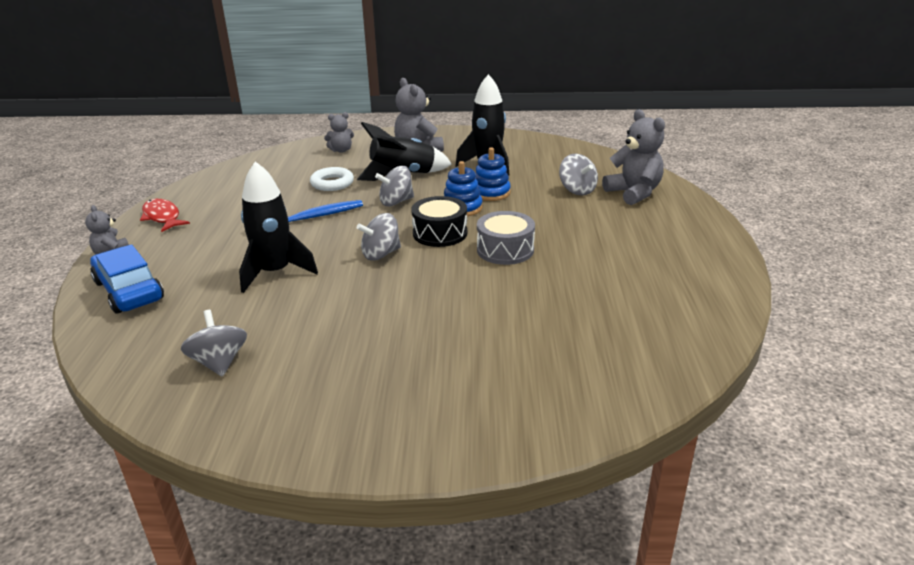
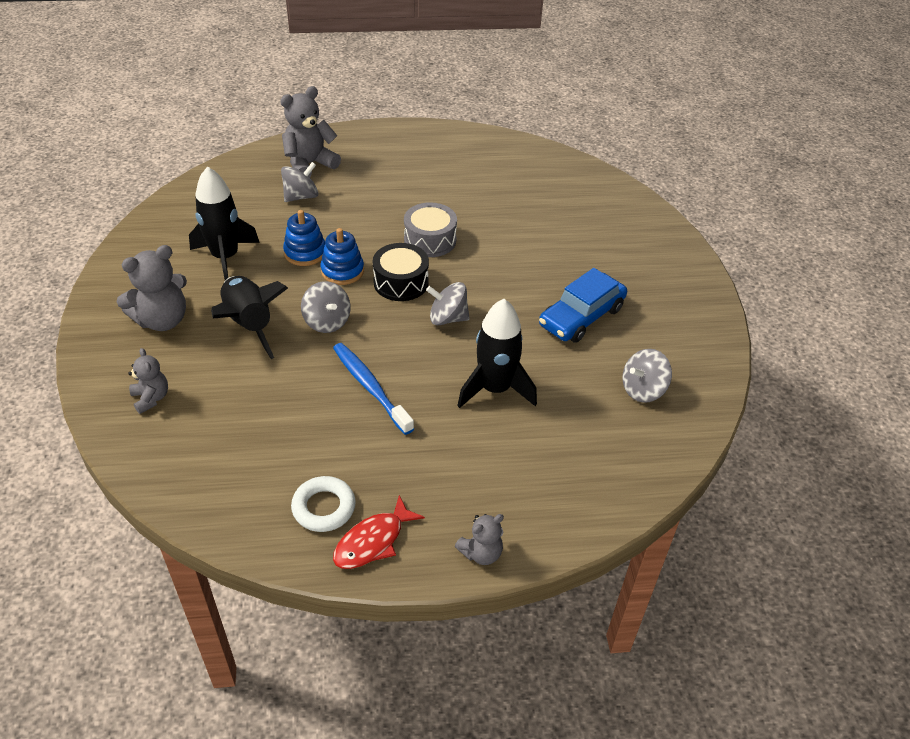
camera: 100 degrees left, 15 degrees up
blue car [90,244,164,314] -> blue car moved to [539,268,627,343]
white ring [310,167,354,191] -> white ring moved to [291,476,356,532]
grey spinning top [357,213,401,261] -> grey spinning top turned 135 degrees clockwise [426,282,470,325]

